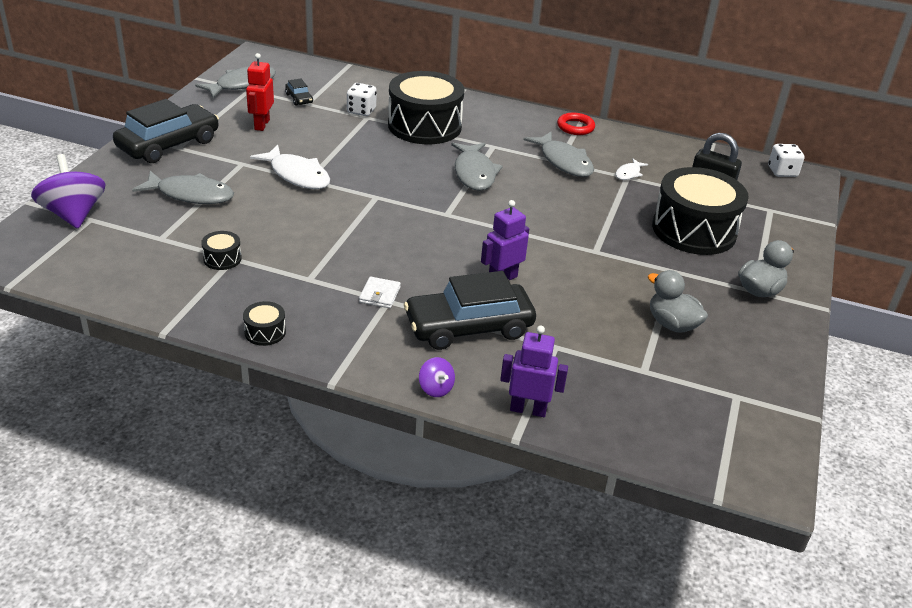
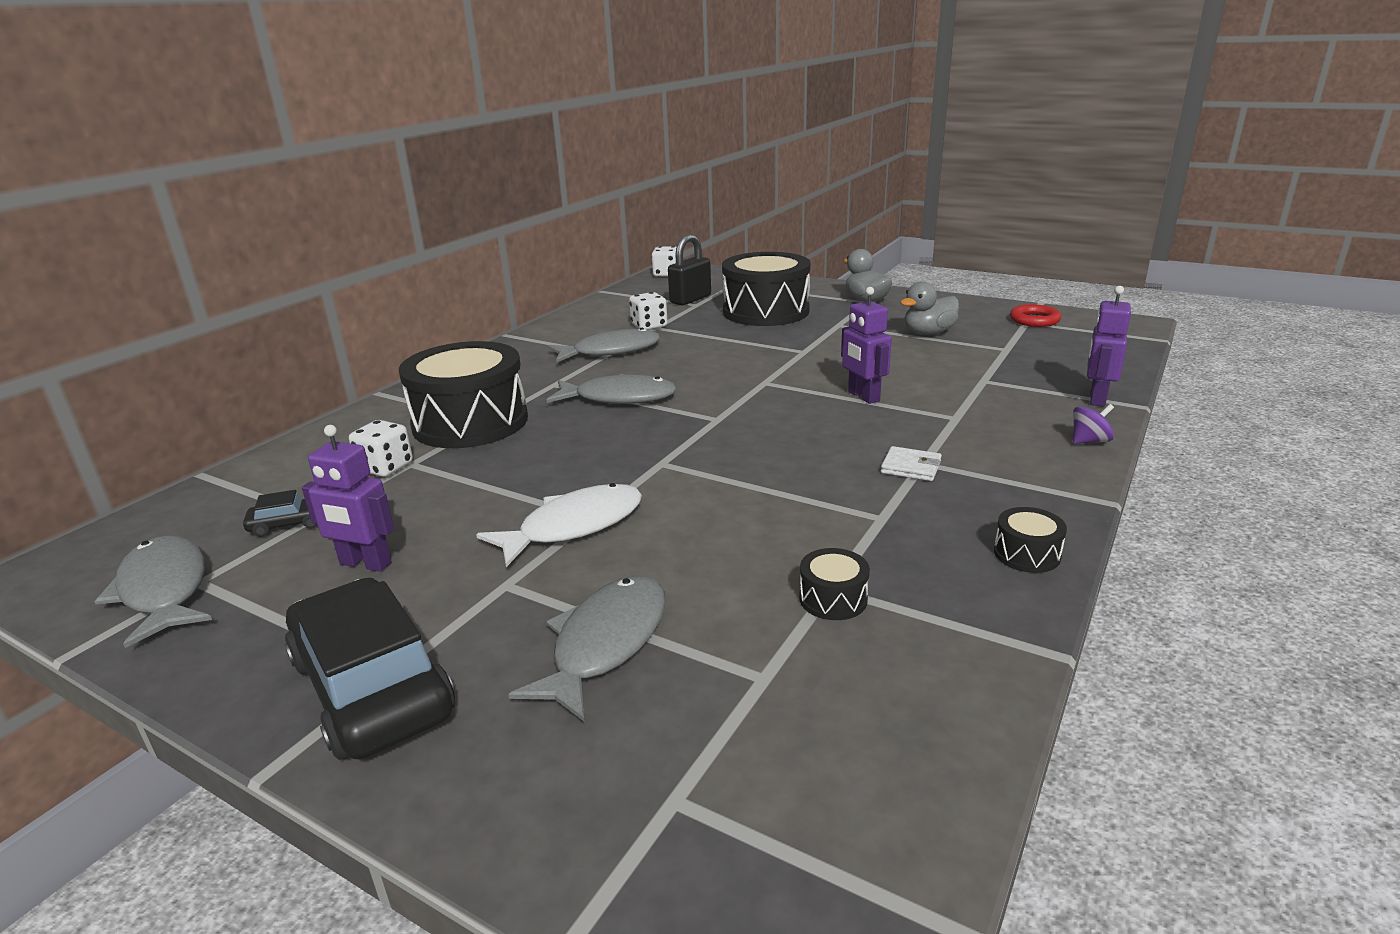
camera: 75 degrees left, 10 degrees down
purple spinning top [31,154,106,229] -> none
red robot [246,53,274,131] -> purple robot [302,425,394,572]
black car [404,271,536,350] -> none
red ring [557,113,595,135] -> red ring moved to [1010,304,1061,327]
white fish [616,159,648,180] -> white dice [629,292,668,330]

